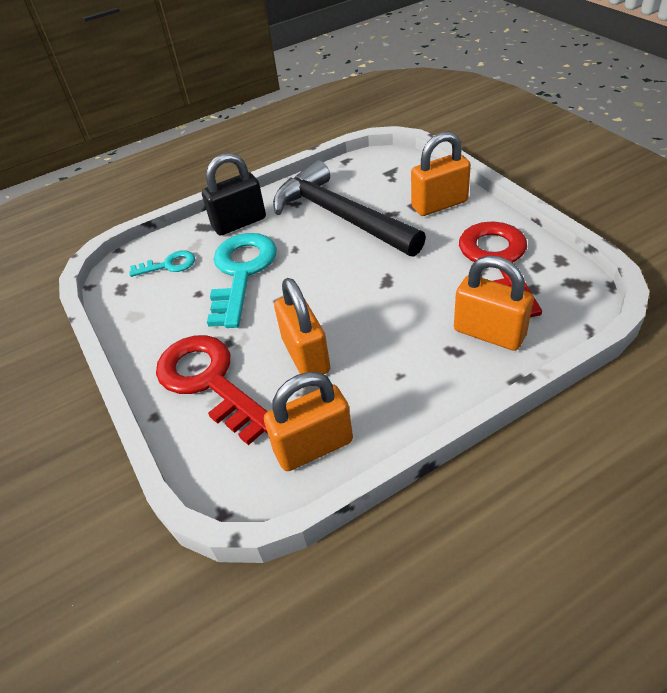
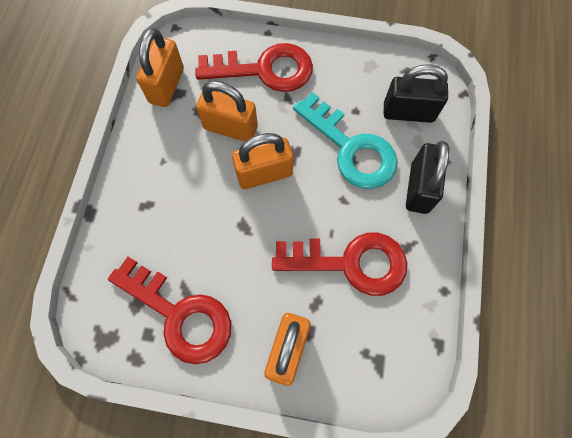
camera: 125 degrees right, 25 degrees up
turquoise key [129,250,195,277] -> black padlock [384,64,448,123]
black hammer [273,160,426,256] -> red key [272,233,407,296]
orange padlock [454,255,534,351] -> orange padlock moved to [232,133,293,189]

